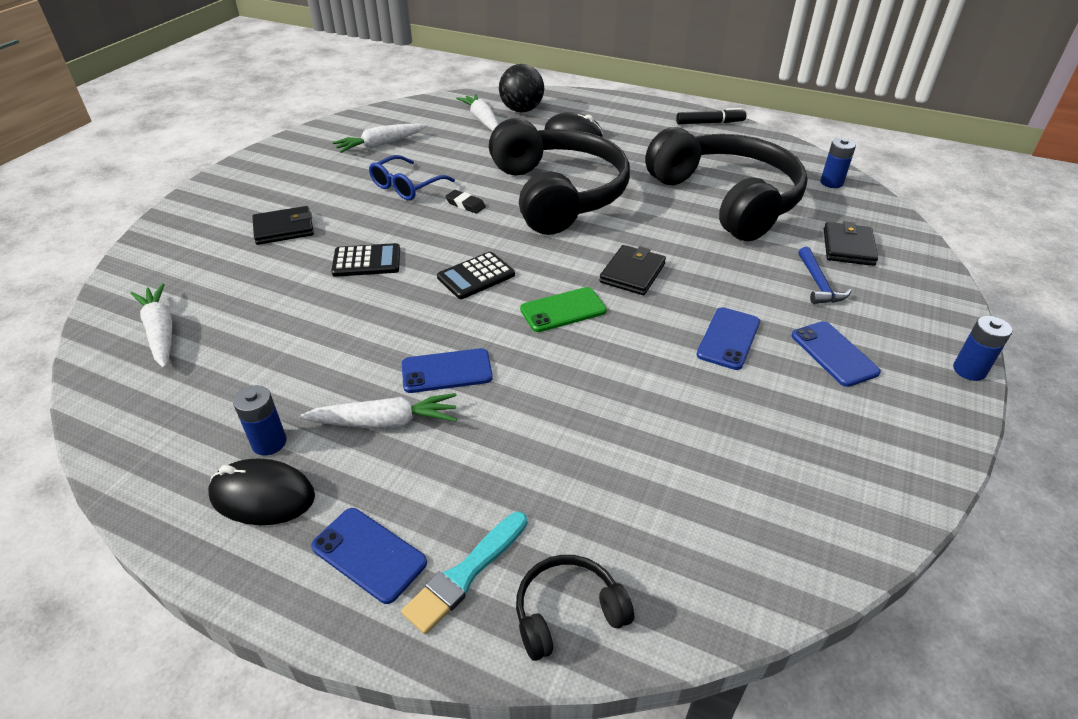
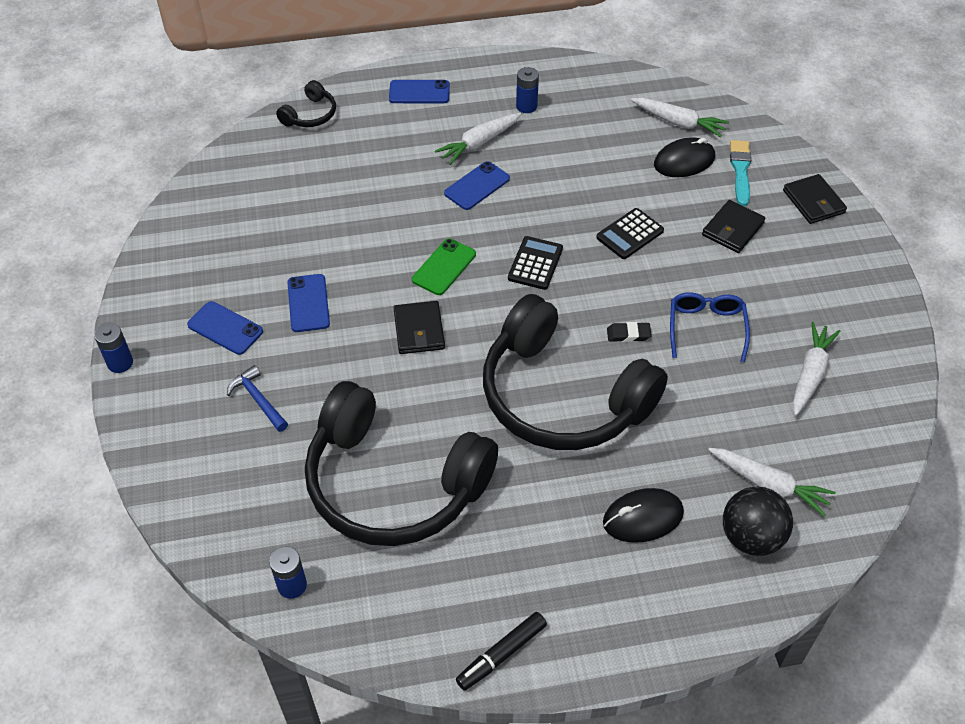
camera: 145 degrees right, 10 degrees up
black mouse [208,459,315,525] -> black mouse moved to [654,137,715,177]
turquoise brush [401,512,527,634] -> turquoise brush moved to [730,140,751,206]
black wallet [824,221,878,266] -> black wallet moved to [783,174,847,224]

